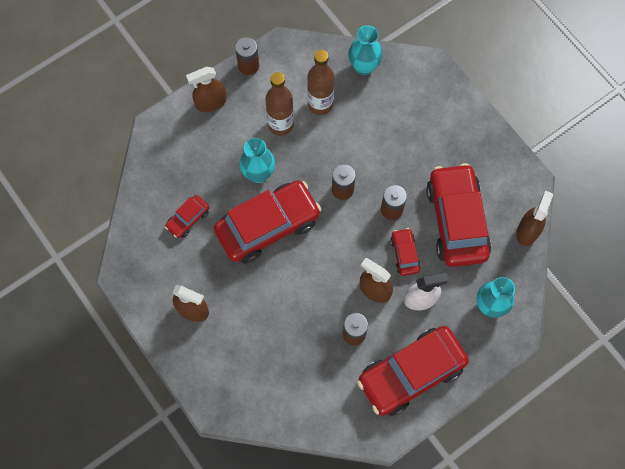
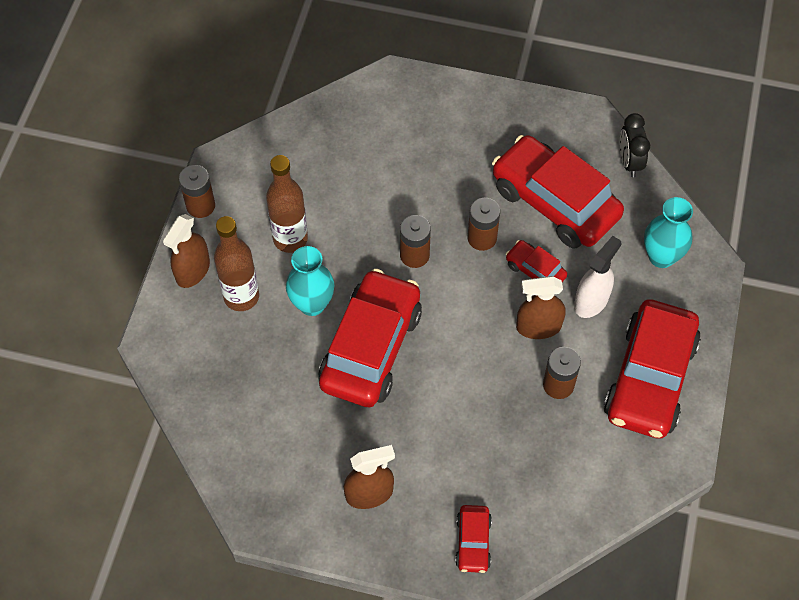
camera: 40 degrees left, 10 degrees down
red car [165,195,209,238] -> red car moved to [455,505,492,573]
brown bottle [307,50,334,115] -> brown bottle moved to [214,216,259,311]
turquoise vase [348,25,383,75] -> none
brown spray bottle [516,191,553,246] -> black clock [620,113,650,177]

